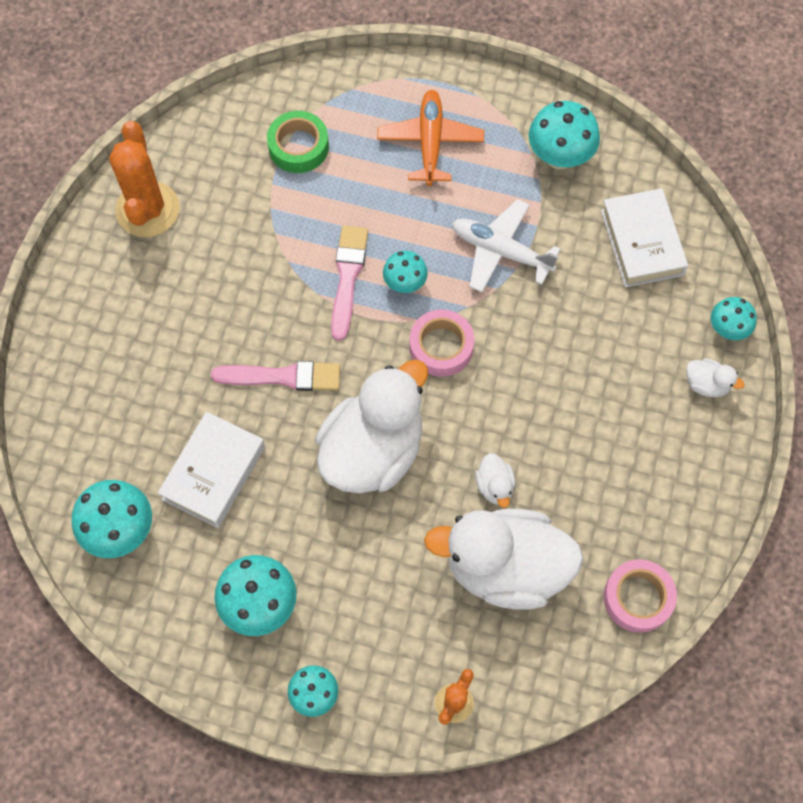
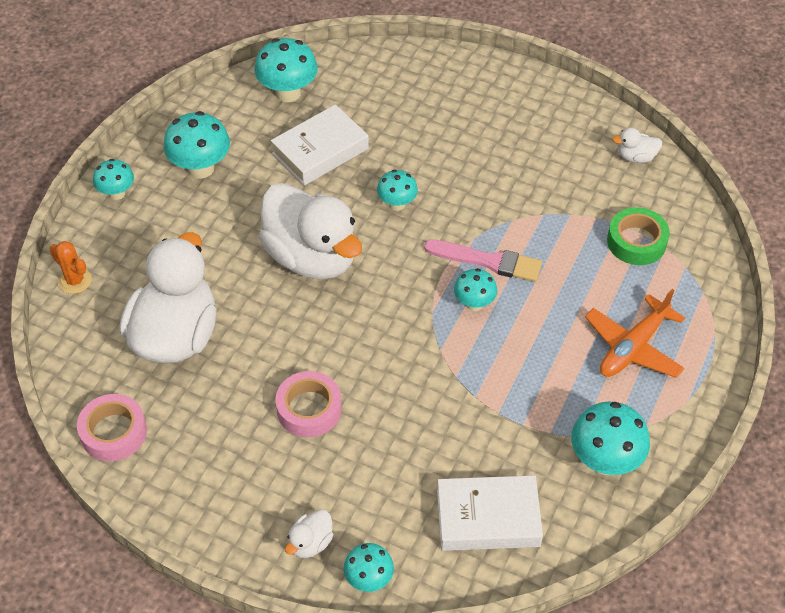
camera: 100 degrees right, 15 degrees down
orange cactus [109,121,180,237] -> none
white book [158,412,265,528] -> white book turned 75 degrees counterclockwise [271,104,369,186]
pink brush [211,361,340,391] -> turquoise mushroom [377,170,418,211]
orange plane [377,90,484,186] -> orange plane turned 120 degrees clockwise [585,289,685,378]
pink tape [409,309,474,377] -> pink tape moved to [275,371,342,437]
white plane [452,199,561,292] -> none
white duck [475,453,515,508] -> white duck moved to [612,128,662,163]

